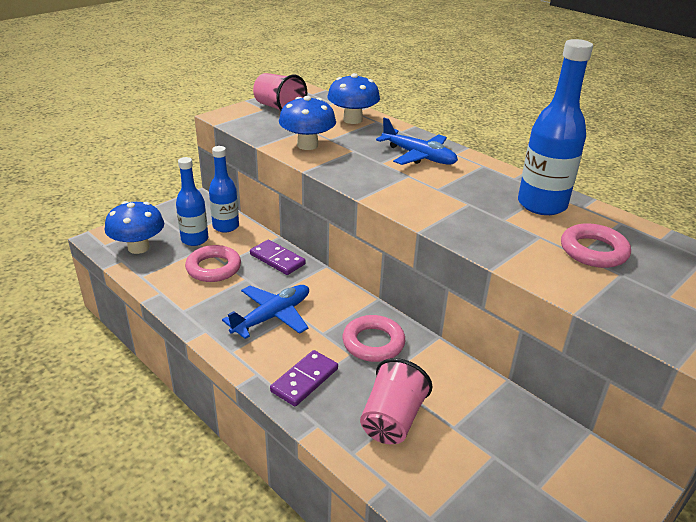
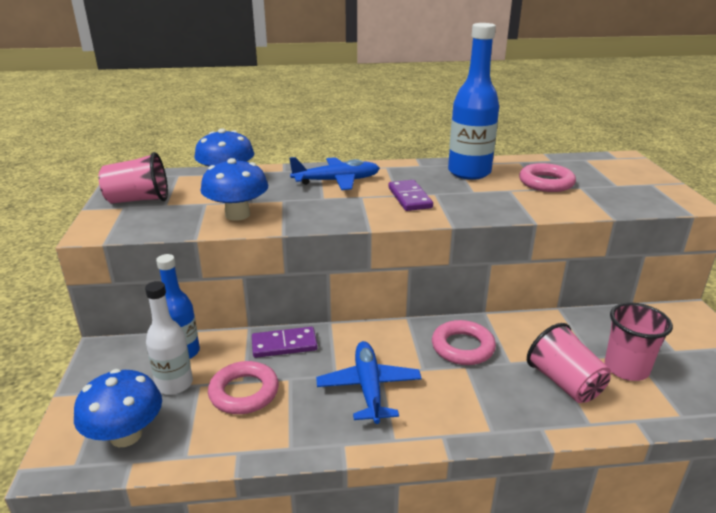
camera: 50 degrees left, 5 degrees down
blue bottle [176,157,208,246] -> white bottle [145,281,193,395]
purple domino [270,350,338,406] -> purple domino moved to [389,180,433,211]
none -> pink cup [605,302,673,381]

